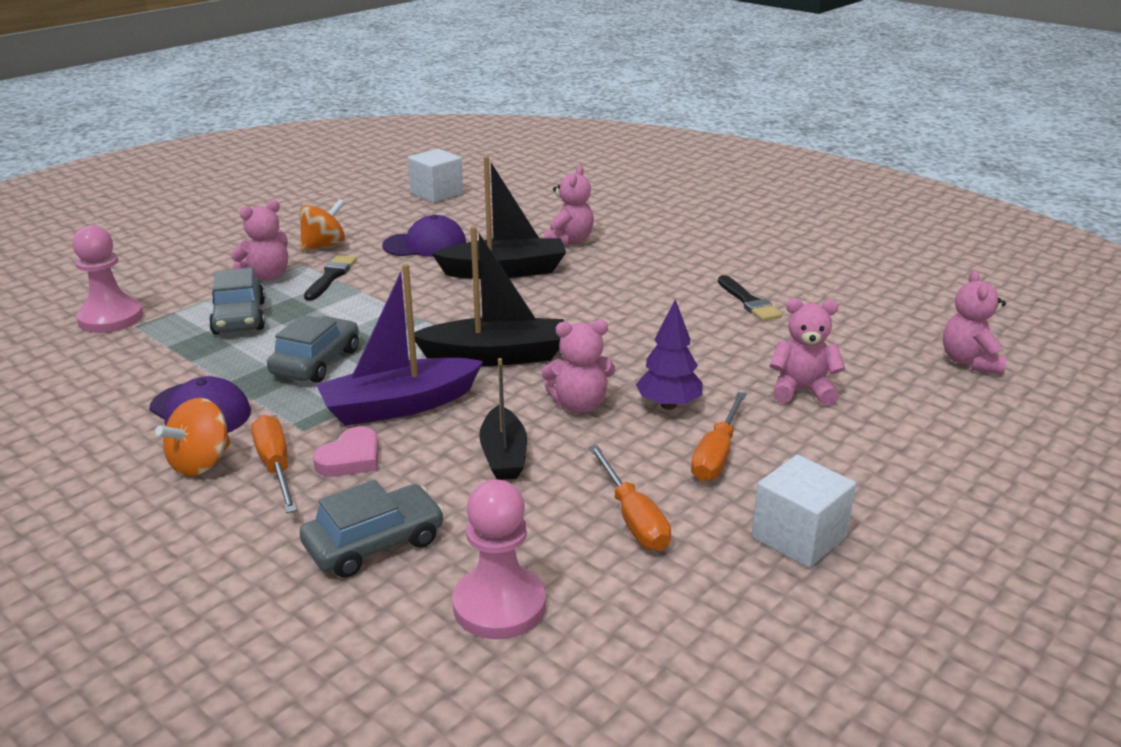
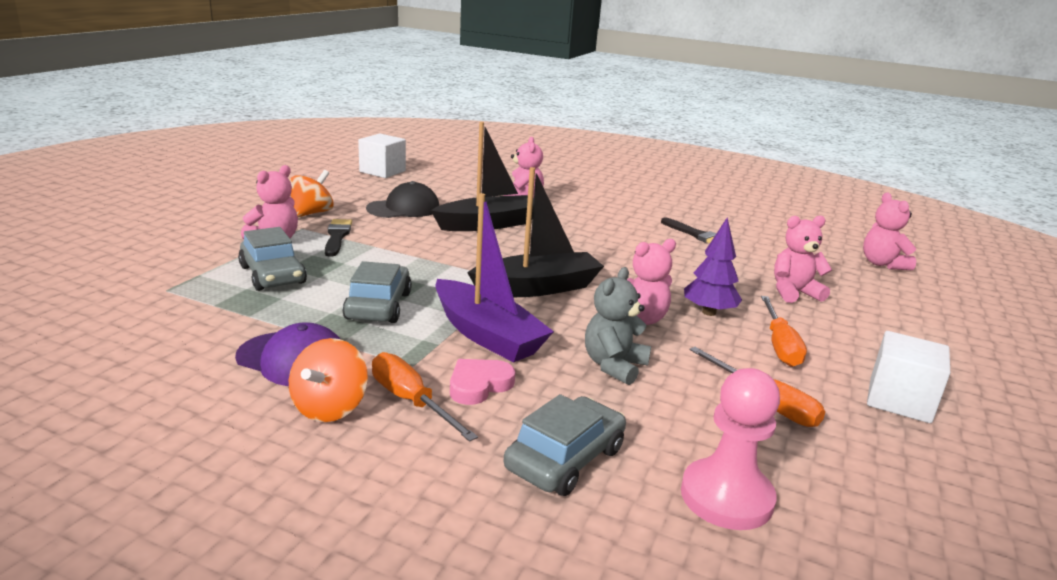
camera: 20 degrees left, 5 degrees down
pink pawn [72,225,143,333] -> none
pink heart [313,427,379,477] -> pink heart turned 150 degrees counterclockwise [450,359,515,405]
purple boat [316,264,483,426] -> purple boat turned 90 degrees counterclockwise [435,193,554,362]
purple cap [382,215,466,257] -> black cap [366,181,439,218]
black boat [479,358,527,480] -> grey teddy bear [585,267,651,385]

